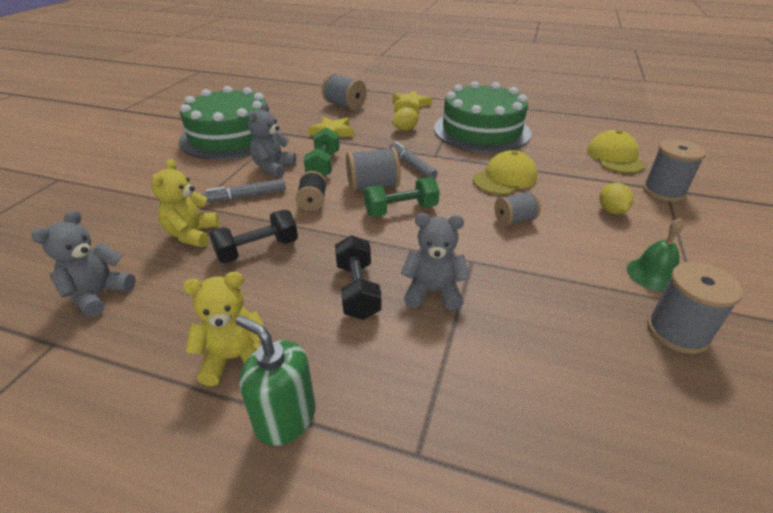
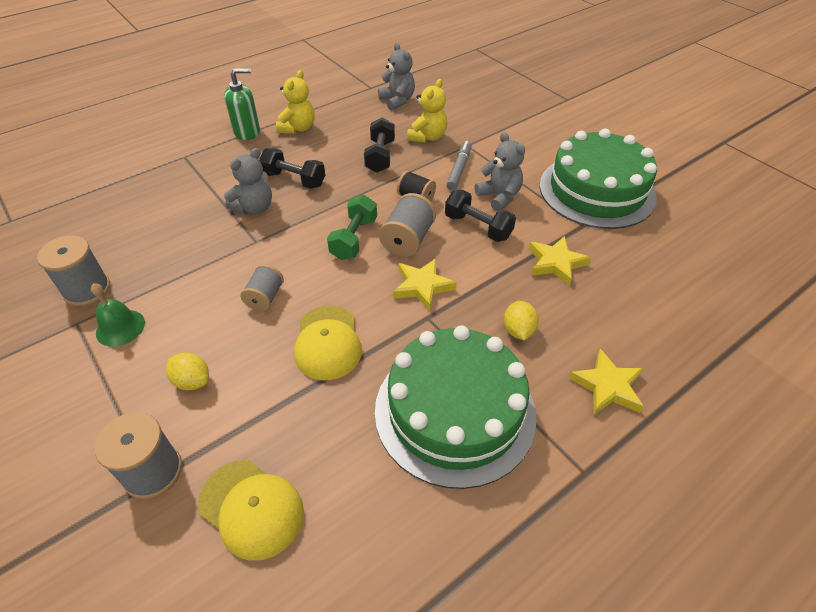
camera: 125 degrees right, 10 degrees up
yellow teddy bear [151,159,219,247] -> yellow teddy bear turned 75 degrees clockwise [407,79,447,143]
green dumbbell [304,128,340,176] -> black dumbbell [445,190,516,242]
grey spool [322,73,367,110] -> none
grey marker [390,141,438,178] -> yellow star [393,258,457,311]

